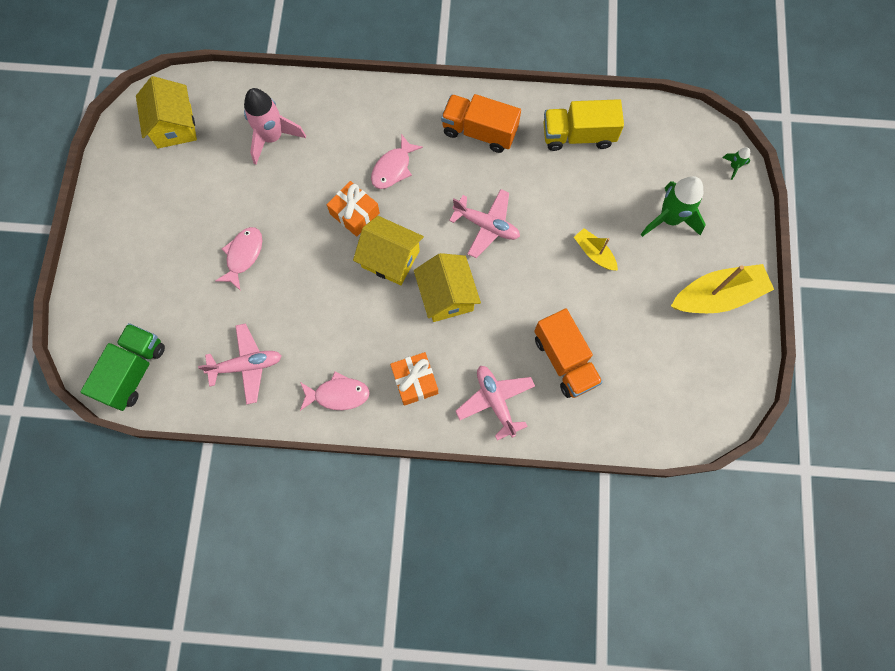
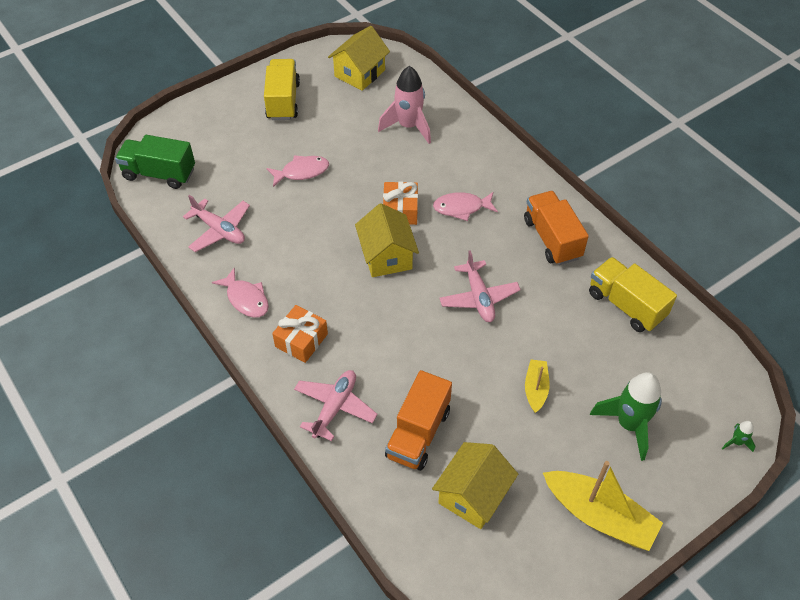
camera: 50 degrees right, 20 degrees down
green truck [80,323,165,411] -> green truck turned 150 degrees counterclockwise [115,135,195,189]
yellow house [414,253,481,322] -> yellow house moved to [432,442,518,529]
none -> yellow truck [264,59,300,120]

